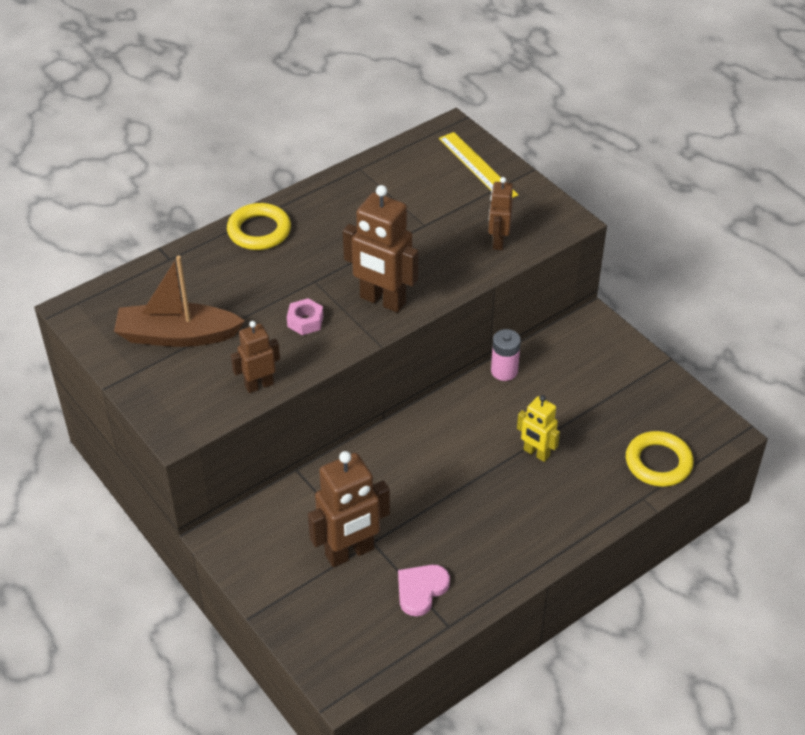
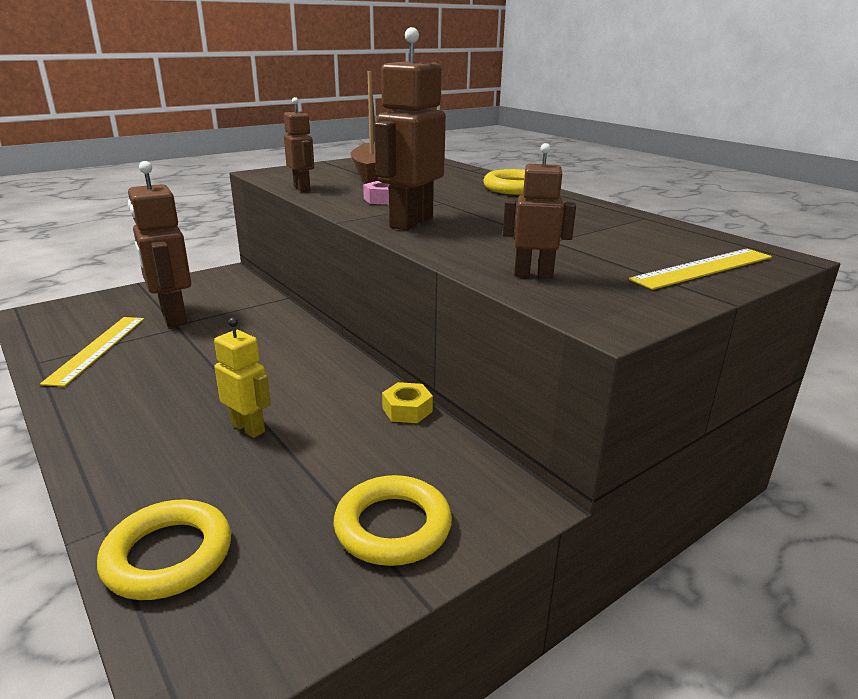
camera: 90 degrees right, 20 degrees down
pink heart [398,565,450,616] -> yellow ruler [40,317,144,387]
pink battery [491,329,521,381] -> yellow nut [382,382,433,423]
yellow robot [517,395,560,462] -> yellow robot turned 90 degrees clockwise [214,317,271,438]
none -> yellow ring [334,475,452,566]

